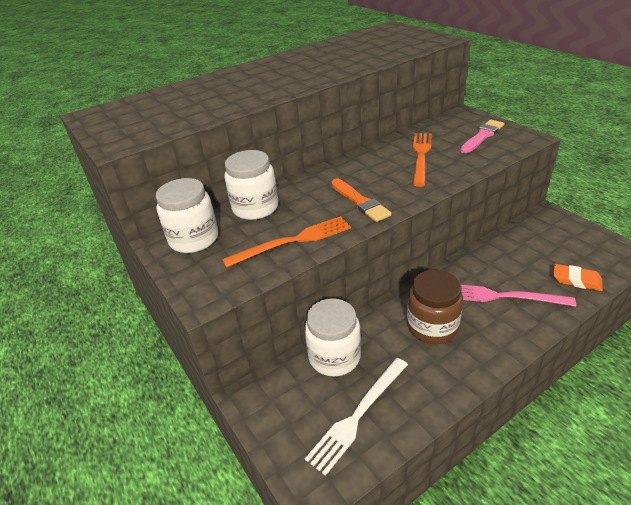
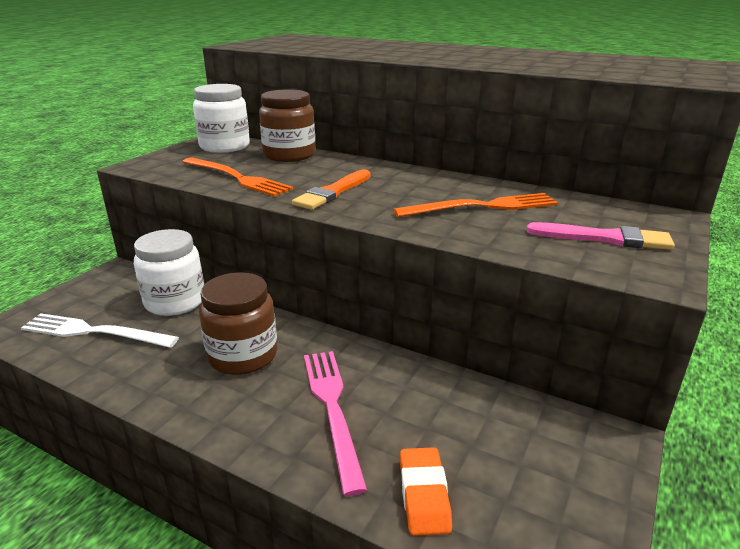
camera: 60 degrees right, 10 degrees down
white jar [224,150,278,220] -> brown jar [259,89,315,162]

